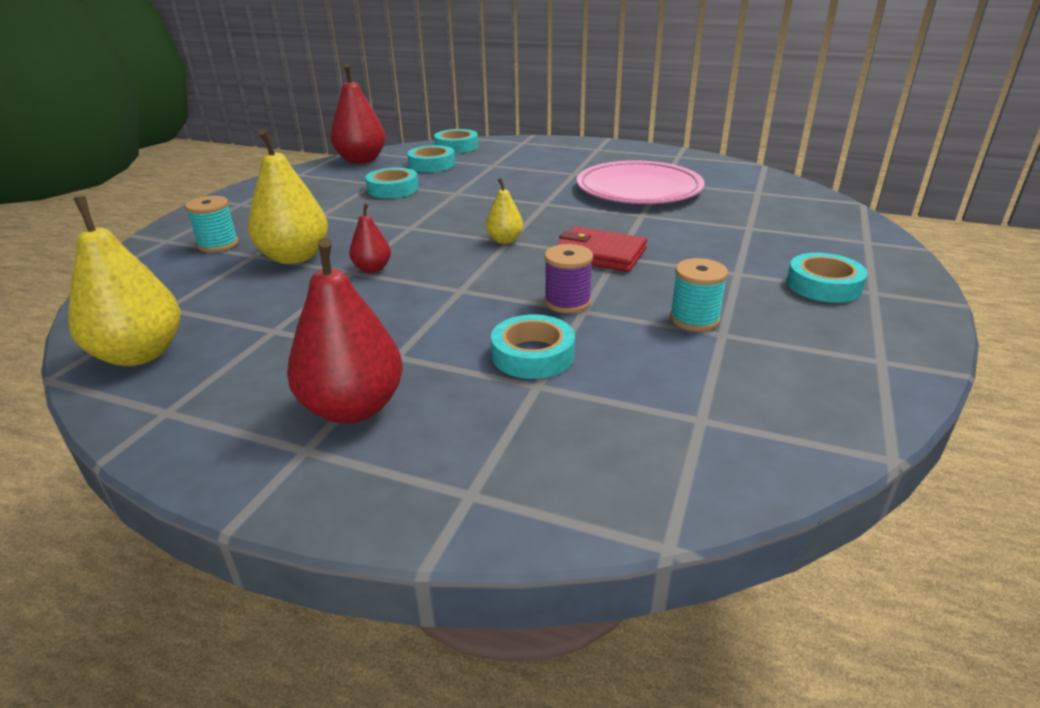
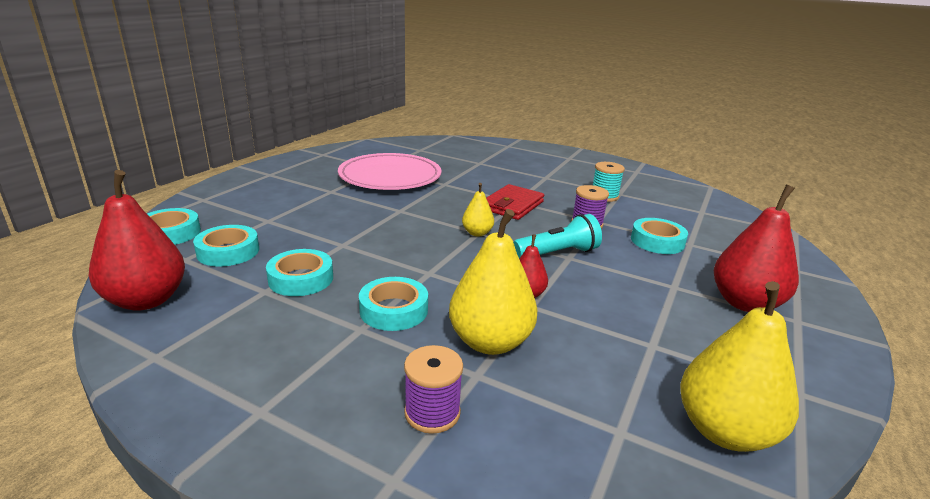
camera: 85 degrees left, 5 degrees down
turquoise spool [185,196,238,252] -> purple spool [404,345,463,434]
turquoise tape [786,253,868,303] -> turquoise tape moved to [359,277,428,331]
none -> turquoise flashlight [513,214,602,258]

